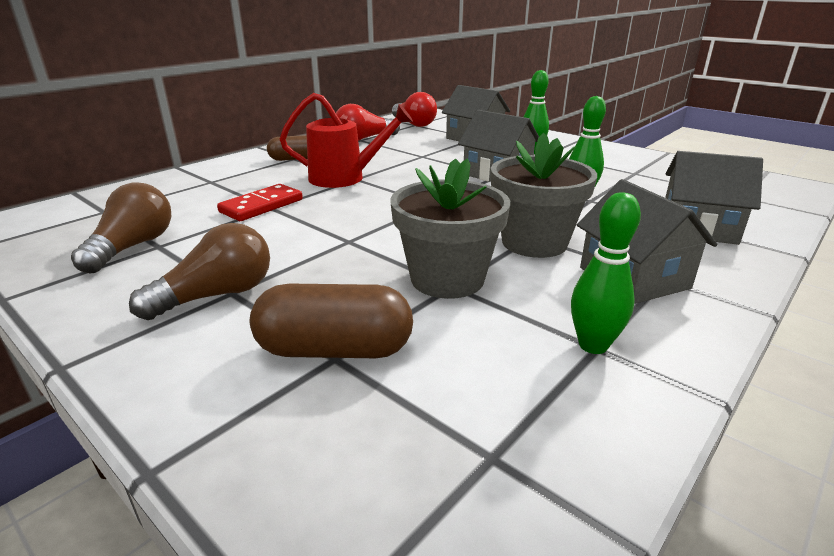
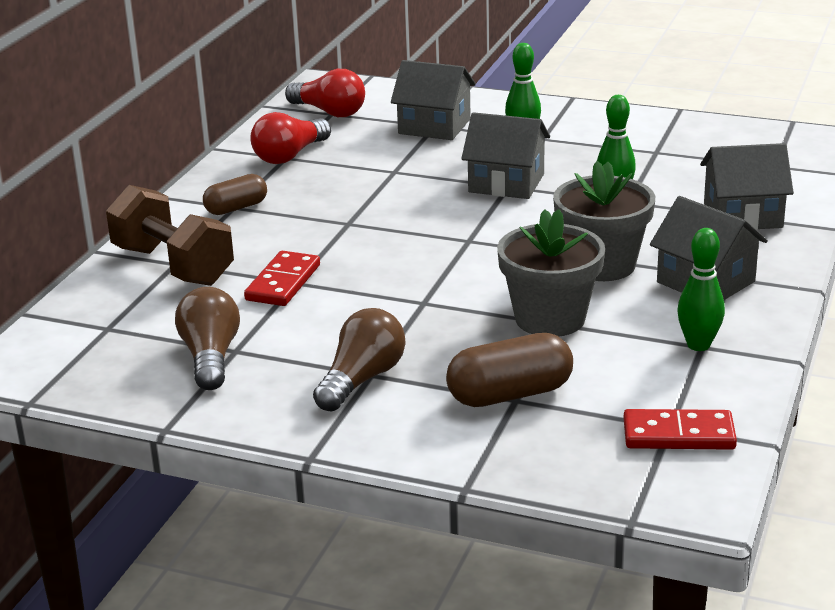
camera: 20 degrees left, 0 degrees up
red watering can [280,93,413,188] -> none
none -> brown dumbbell [106,185,234,286]
none -> red domino [624,409,737,450]

